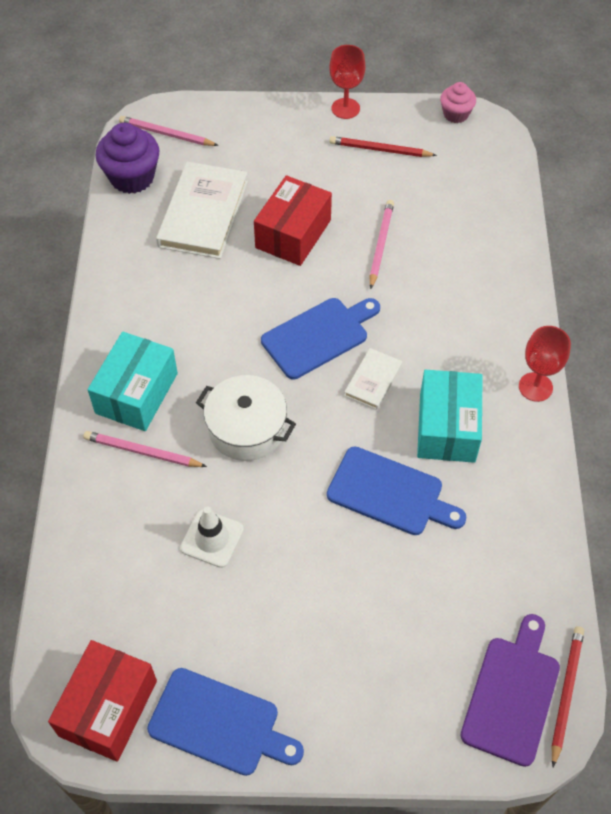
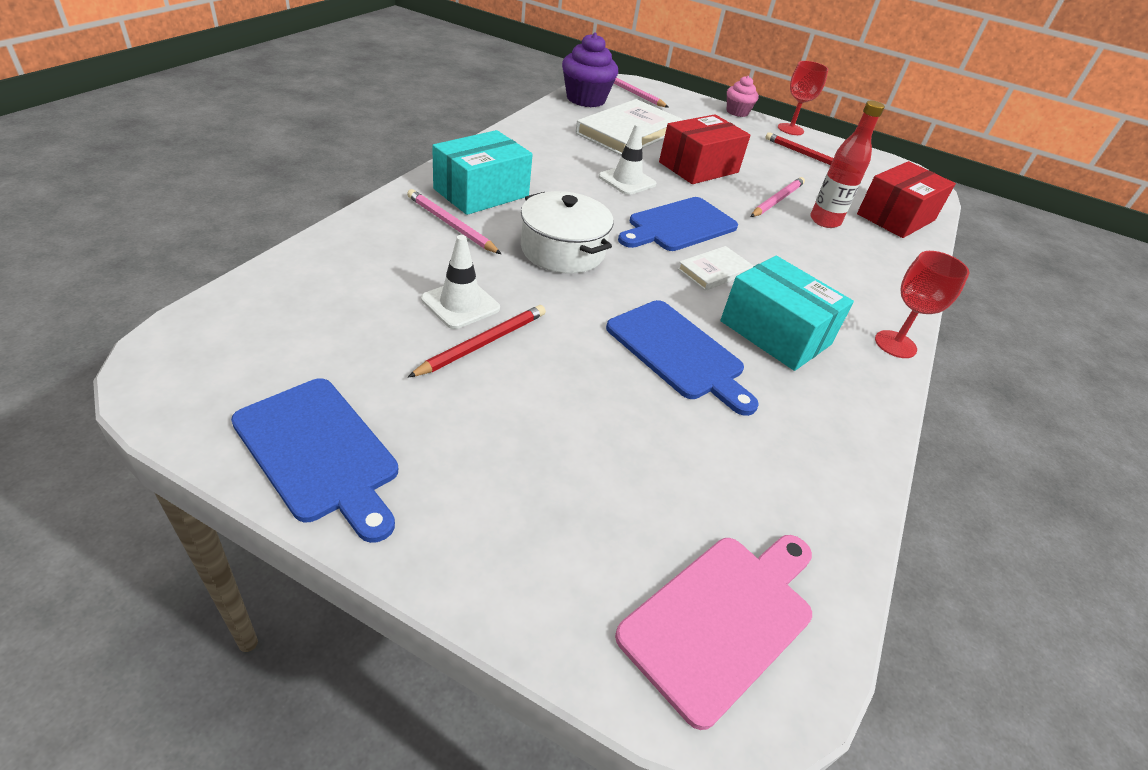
camera: 20 degrees right, 15 degrees down
red box [48,640,157,762] -> red box moved to [857,161,956,238]
blue cutting board [261,298,380,379] -> blue cutting board turned 150 degrees clockwise [618,197,738,251]
turquoise box [417,370,483,463] -> turquoise box turned 75 degrees counterclockwise [720,256,854,371]
pink cupcake [440,82,476,123] -> pink cupcake moved to [727,76,759,117]
purple cutting board [460,614,560,767] -> pink cutting board [615,535,812,730]
red pencil [552,626,584,767] -> red pencil moved to [408,305,546,377]
none -> white traffic cone [599,124,656,195]
none -> red bottle [810,101,885,228]

